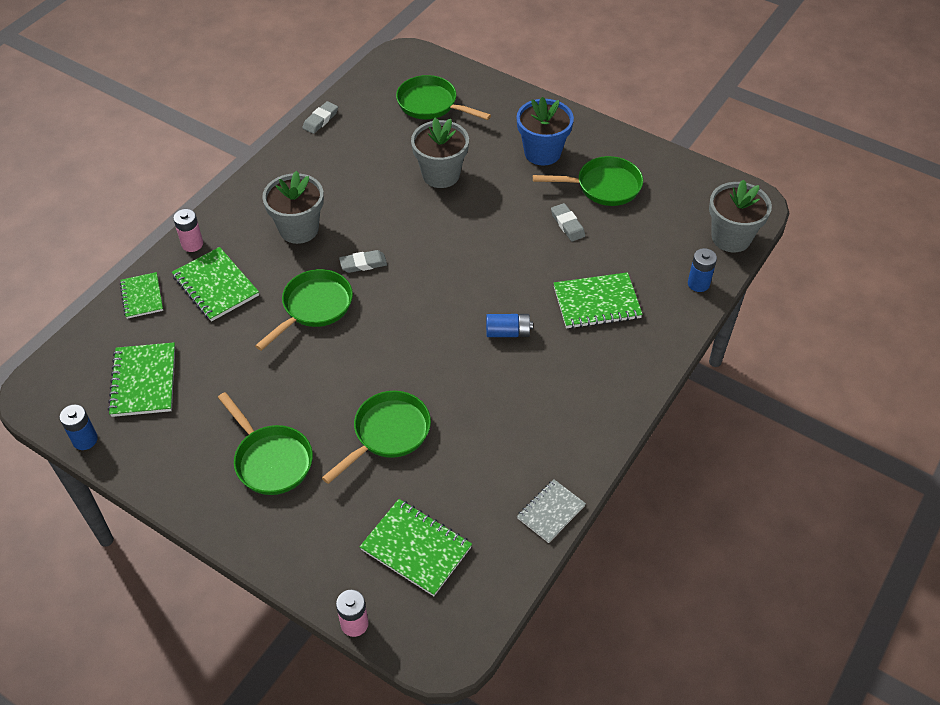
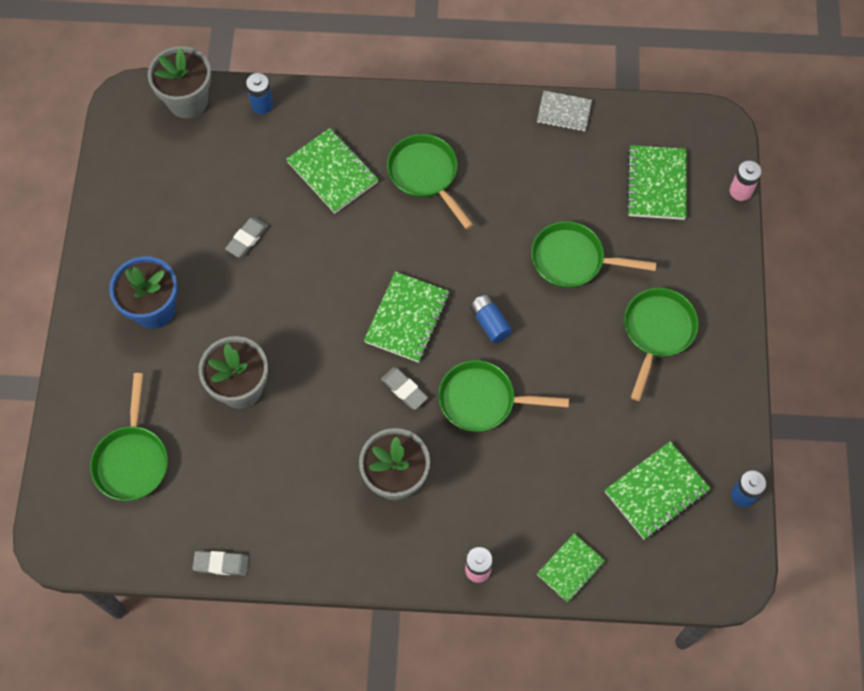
camera: 120 degrees left, 15 degrees up
green notebook [172,247,259,322] -> green notebook moved to [364,271,449,363]
blue battery [486,314,533,337] -> blue battery moved to [470,295,512,343]
green pan [533,156,643,206] -> green pan moved to [387,134,473,229]

